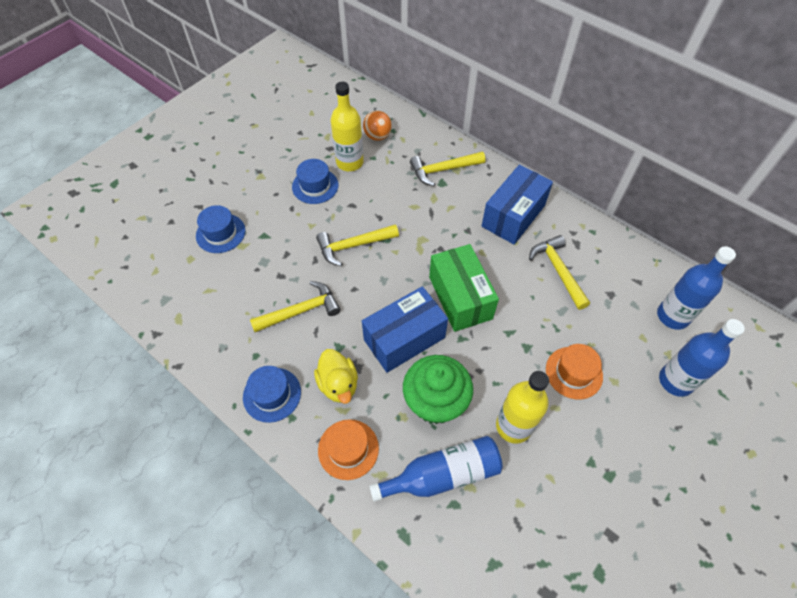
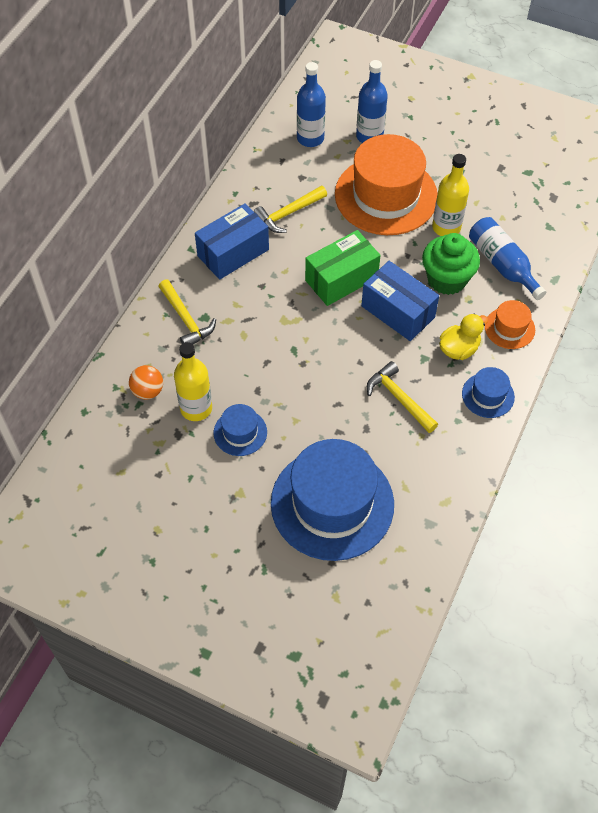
camera: 105 degrees left, 0 degrees up
blue hat [196,205,245,253] -> blue hat [271,439,394,561], size x2.21
yellow hammer [316,224,399,266] -> none
blue box [482,165,553,245] -> blue box turned 60 degrees counterclockwise [195,203,269,280]
orange hat [546,344,603,399] -> orange hat [335,134,438,235], size x2.21

